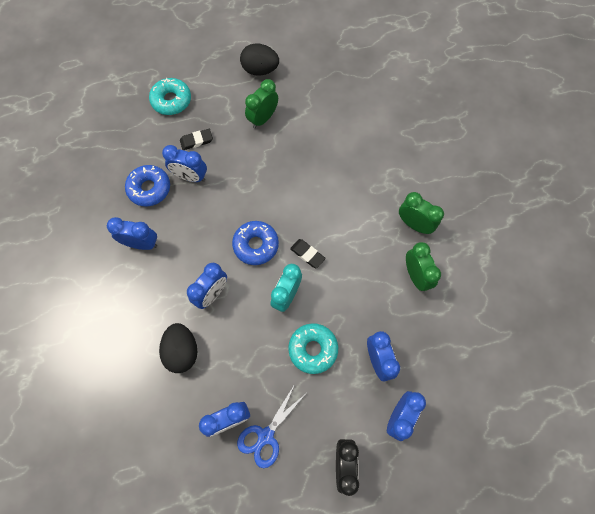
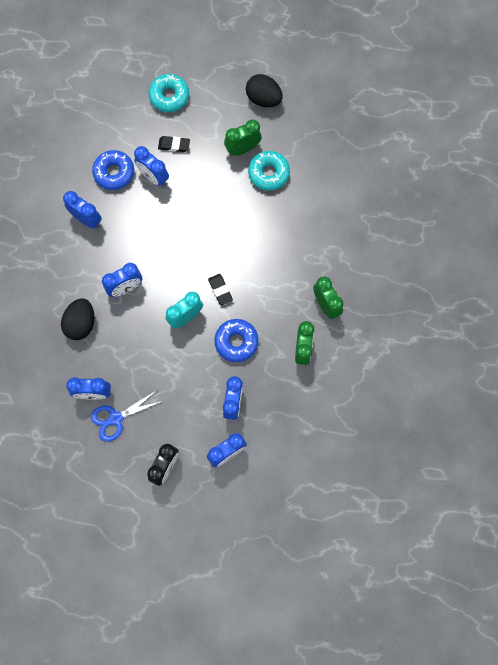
camera: 25 degrees right, 5 degrees up
blue donut [232,221,279,265] -> blue donut moved to [214,319,258,362]
turquoise donut [288,323,338,374] -> turquoise donut moved to [248,151,290,191]

